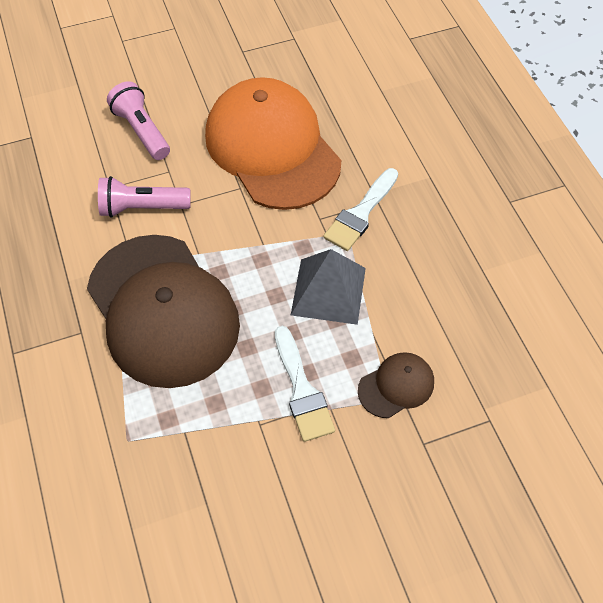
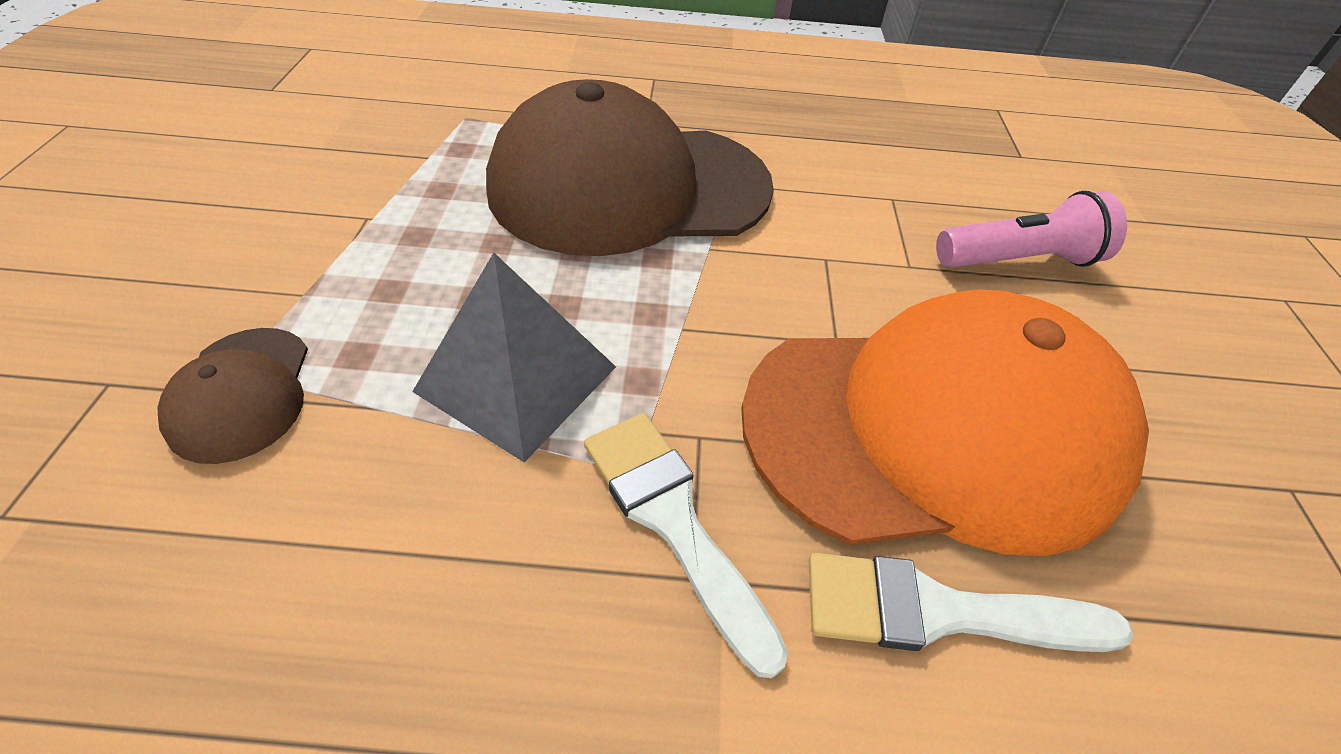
camera: 110 degrees right, 10 degrees down
pink flashlight [98,176,190,218] -> none
white brush [275,326,335,442] -> white brush moved to [809,553,1134,652]

